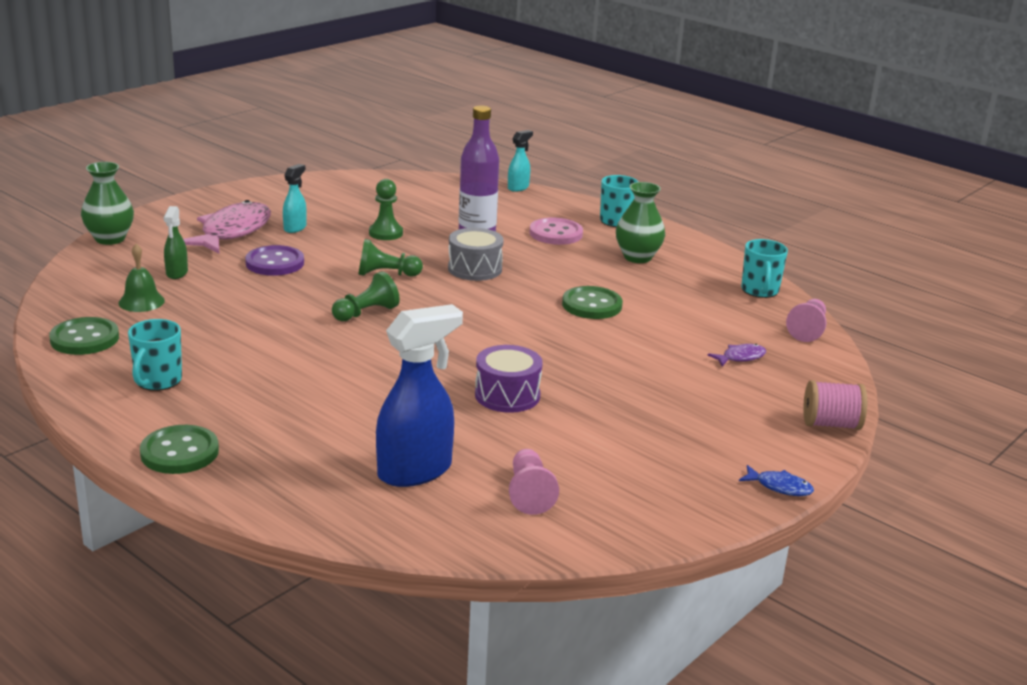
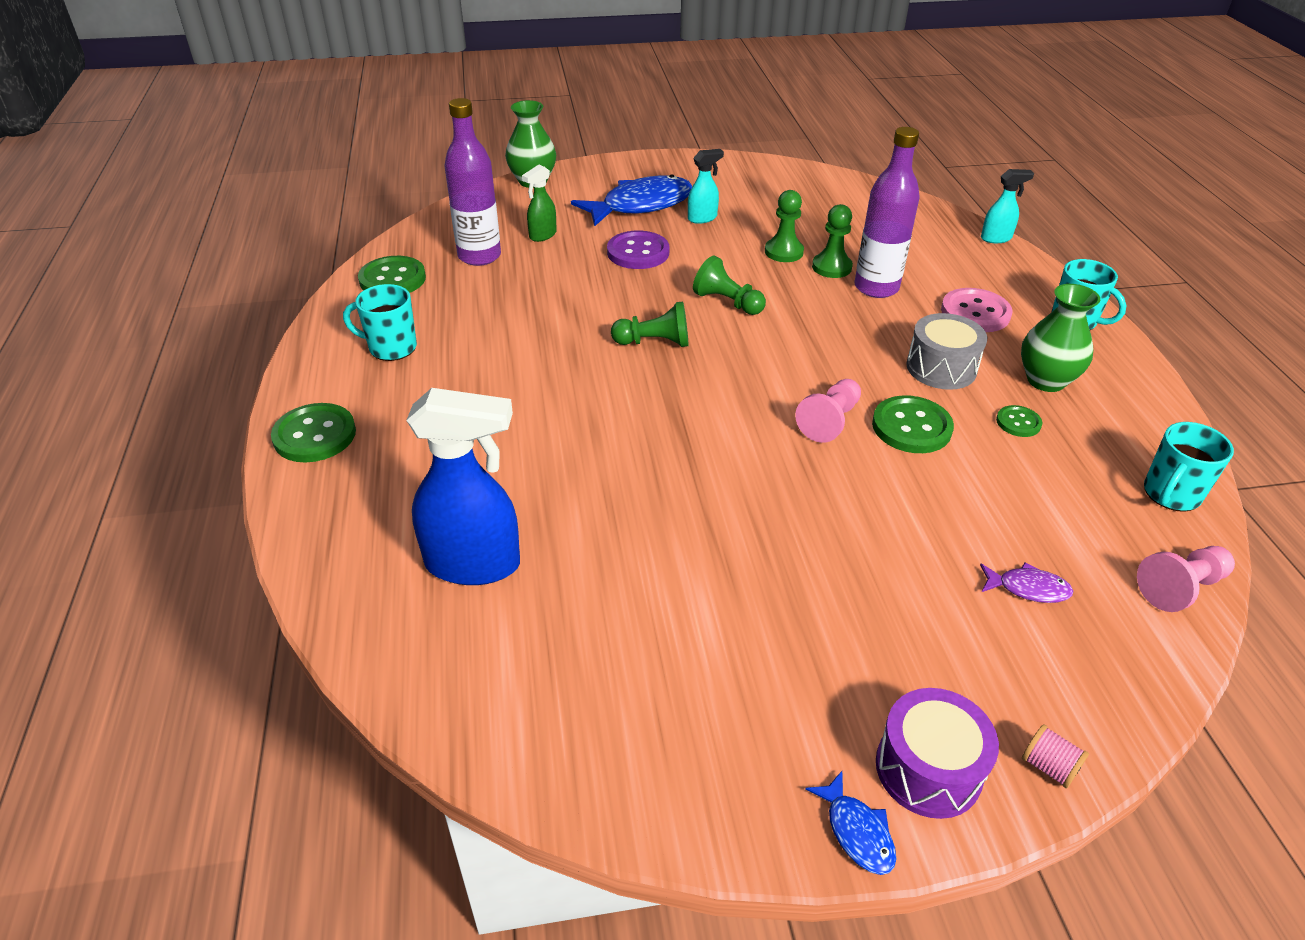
camera: 40 degrees right, 15 degrees up
green bell [119,244,165,312] -> purple bottle [445,98,501,266]
turquoise mug [128,319,182,391] -> turquoise mug turned 45 degrees clockwise [343,284,417,361]
pink fish [183,200,271,254] -> blue fish [571,174,693,226]
grey drum [448,228,504,281] -> grey drum moved to [906,313,987,390]
purple drum [475,345,543,413] -> purple drum moved to [876,688,999,819]
pink pawn [509,449,559,515] -> pink pawn moved to [795,379,861,443]
pink spool [803,380,867,430] -> pink spool [1022,724,1089,788], size x0.57
none -> green pawn [812,204,853,278]
none -> green button [996,405,1042,437]

